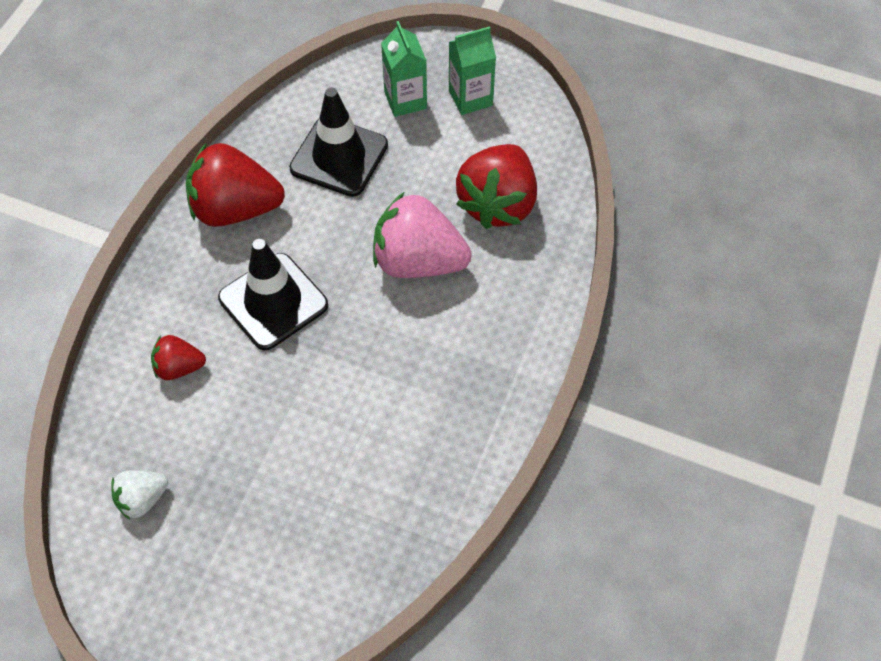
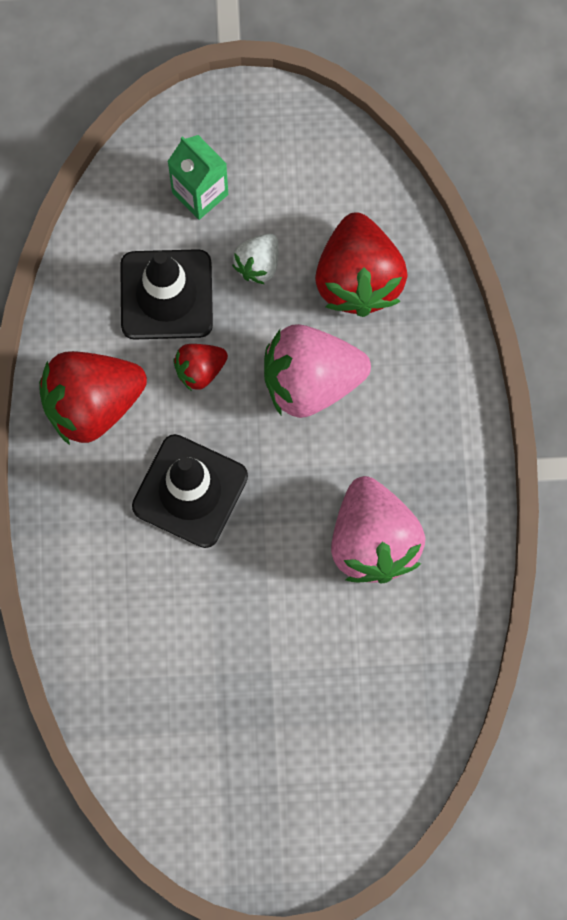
camera: 25 degrees left, 15 degrees up
white strawberry [111,470,168,520] -> white strawberry moved to [232,233,279,284]
red strawberry [151,335,206,380] -> red strawberry moved to [173,344,228,391]
green carton [449,26,496,115] -> none
none -> pink strawberry [331,476,426,583]

